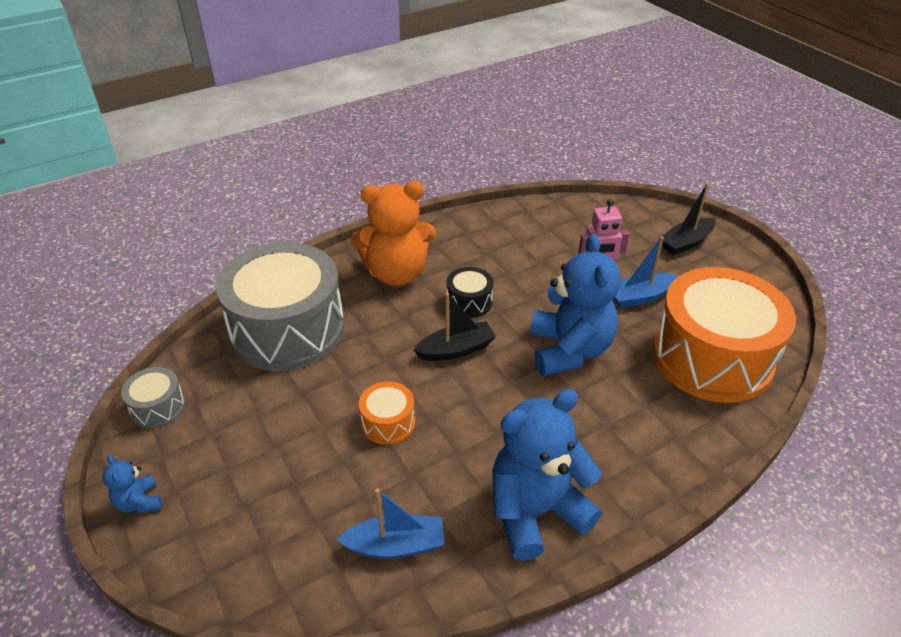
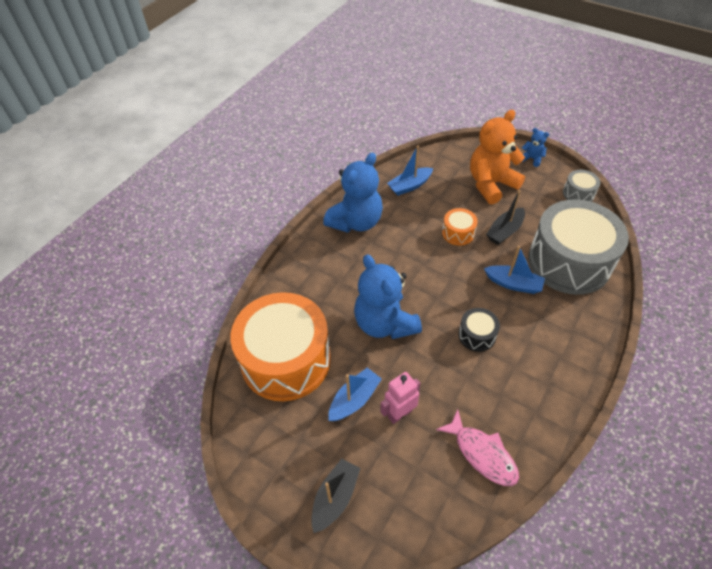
camera: 155 degrees right, 10 degrees up
orange teddy bear [351,181,436,286] -> orange teddy bear moved to [470,110,525,205]
black boat [413,293,496,361] -> black boat moved to [486,190,525,245]
none -> pink fish [436,409,519,486]
none -> blue boat [484,246,545,294]

